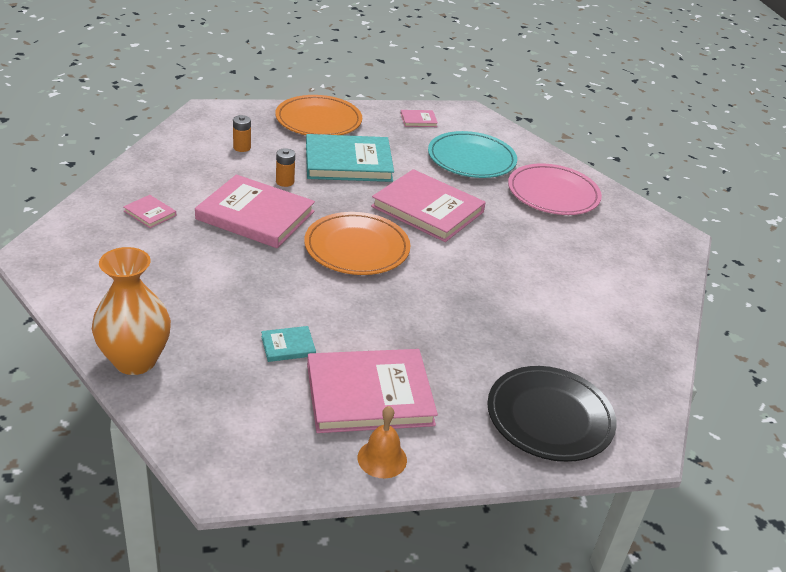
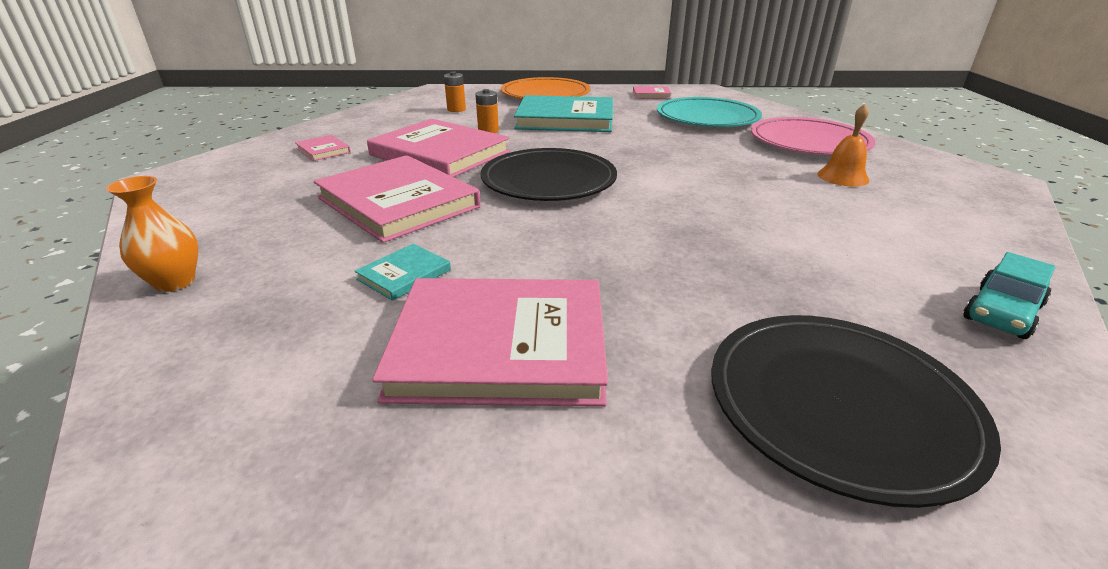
camera: 15 degrees right, 5 degrees down
orange vase [92,247,171,375] -> orange vase [106,176,198,292], size x0.57
turquoise book [261,326,316,362] -> turquoise book turned 45 degrees counterclockwise [354,244,451,301]
orange plate [304,212,410,275] -> black plate [481,148,617,201]
orange bell [357,406,407,478] -> orange bell moved to [817,104,869,187]
pink book [371,169,486,242] -> pink book moved to [314,155,481,243]
none -> turquoise car [963,252,1055,339]

